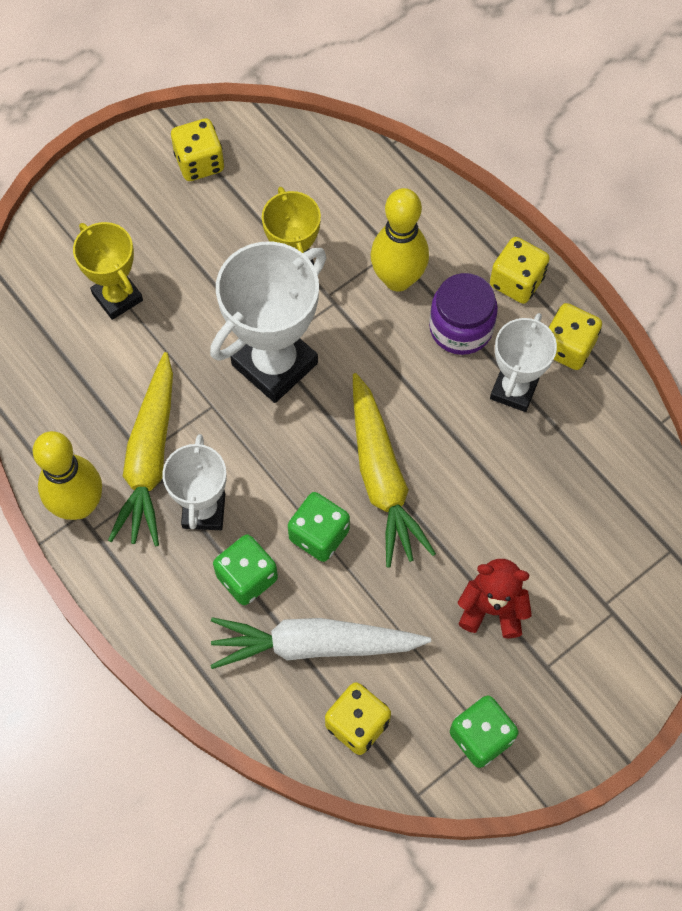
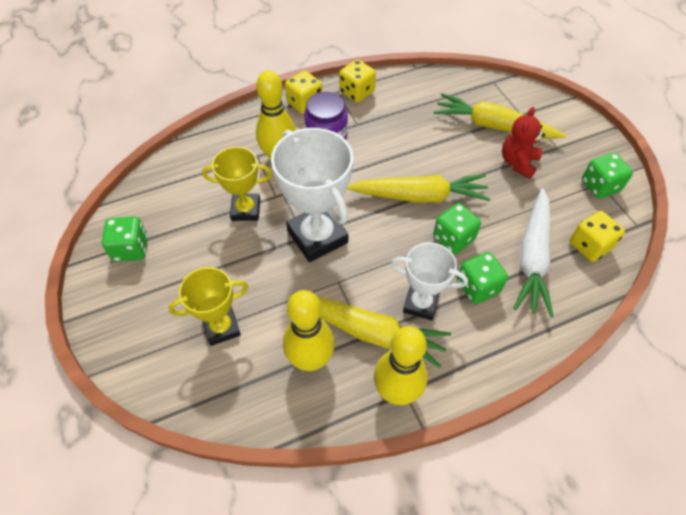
camera: 75 degrees left, 10 degrees down
yellow dice [171,118,224,181] -> green dice [102,216,148,262]
white trophy [490,313,557,412] -> none
none -> yellow bowling pin [283,290,335,371]
none -> yellow carrot [434,93,566,139]

